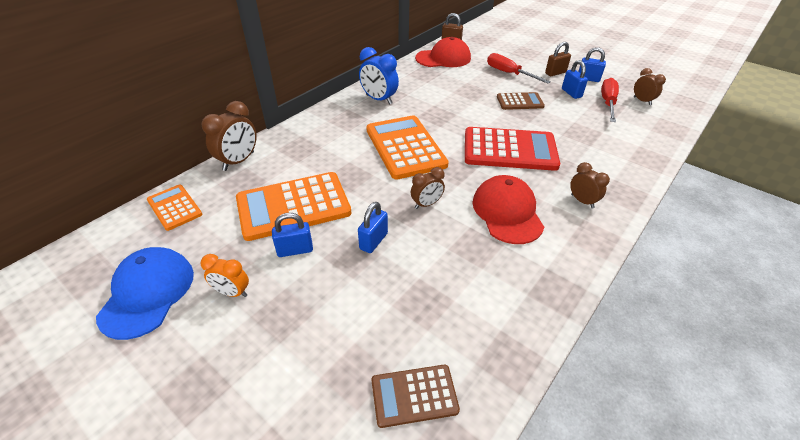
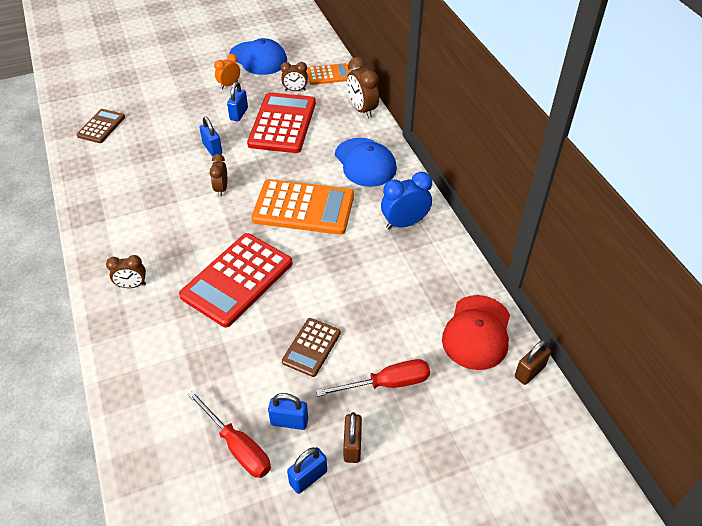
camera: 120 degrees right, 5 degrees up
orange calculator [236,172,351,241] -> red calculator [247,92,316,153]
red cap [472,175,544,244] -> none
brown clock [634,68,666,105] -> brown clock moved to [281,62,308,91]
none -> blue cap [335,138,397,187]

